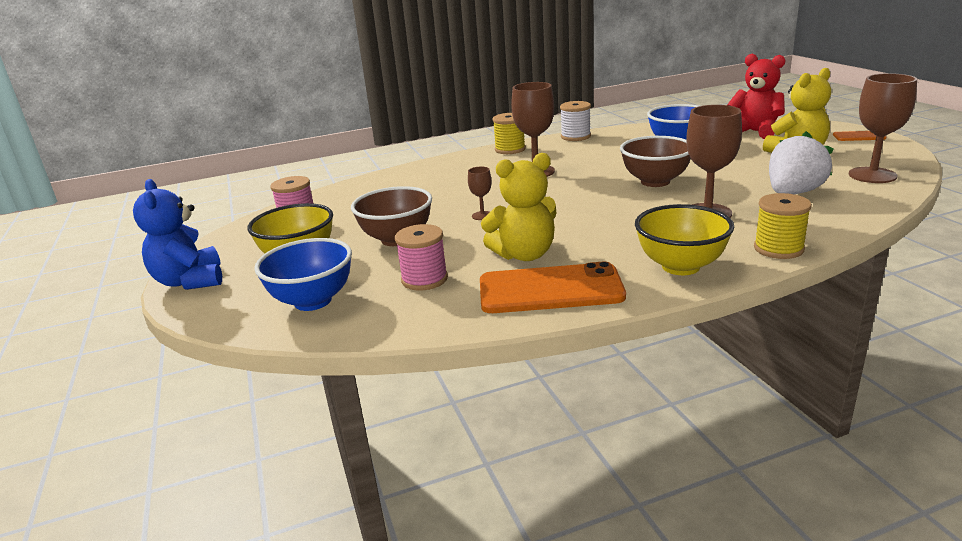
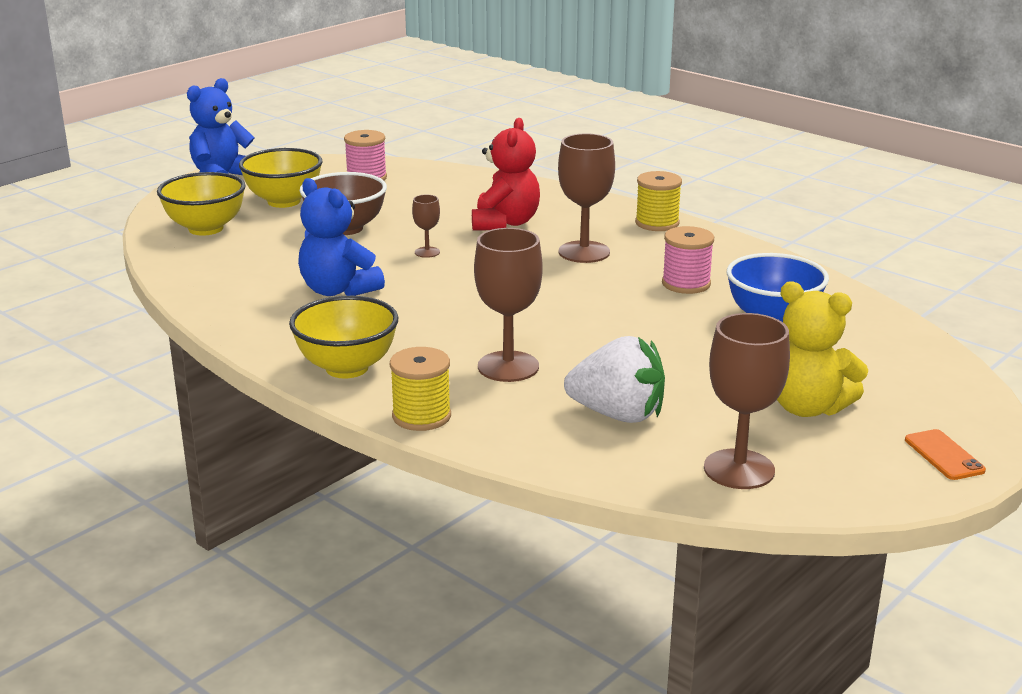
camera: 60 degrees right, 0 degrees up
blue bowl [254,238,352,311] -> yellow bowl [157,172,246,236]
pink spool [395,224,448,290] -> pink spool moved to [662,226,714,294]
orange phone [480,262,626,313] -> none
yellow teddy bear [481,153,556,261] -> blue teddy bear [298,178,385,296]
white spool [560,101,591,141] -> none
brown bowl [620,136,691,187] -> none
red teddy bear [727,54,785,139] -> red teddy bear moved to [472,118,540,231]

